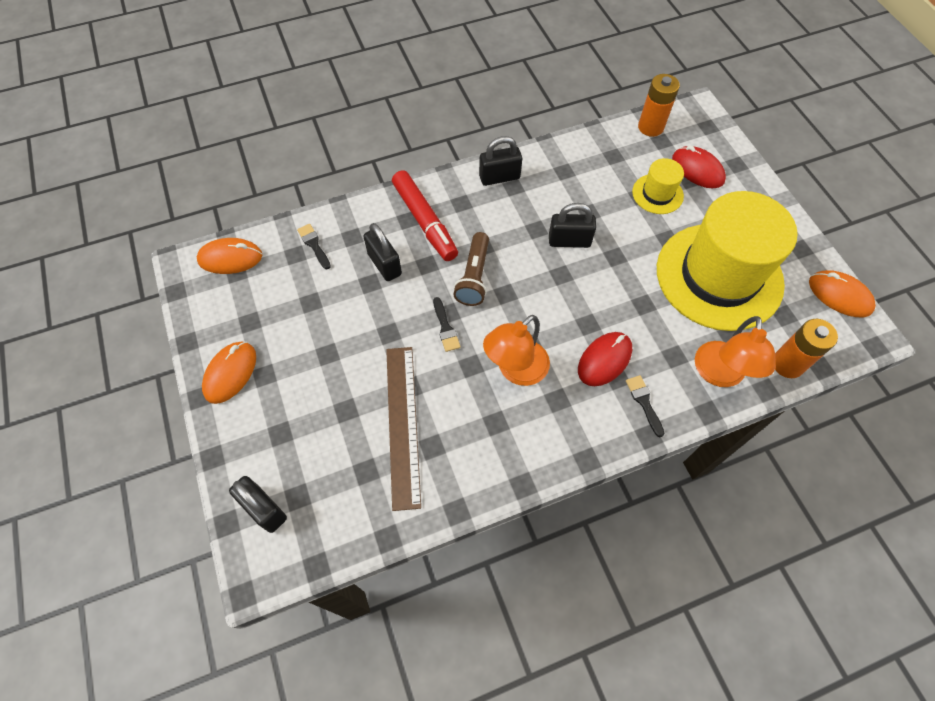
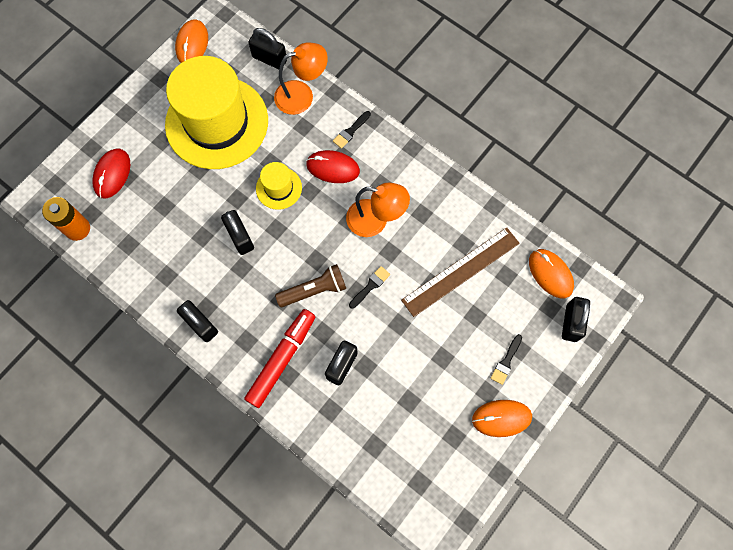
camera: 120 degrees left, 10 degrees up
orange mouse [197,238,262,274] -> orange mouse moved to [529,249,574,298]
black brush [297,224,331,270] -> black brush moved to [491,334,522,385]
yellow hat [632,158,684,214] -> yellow hat moved to [256,162,302,210]
orange battery [775,319,838,378] -> black padlock [248,28,287,69]

